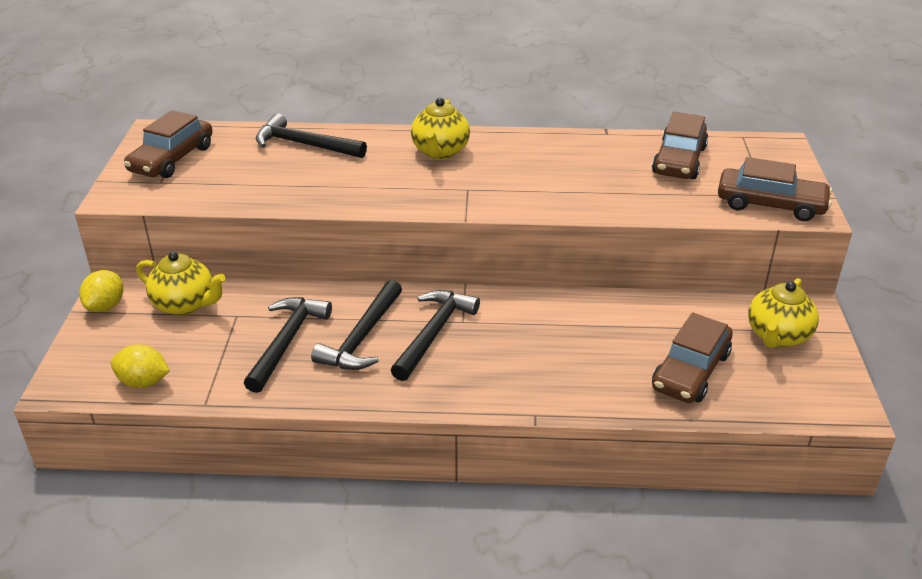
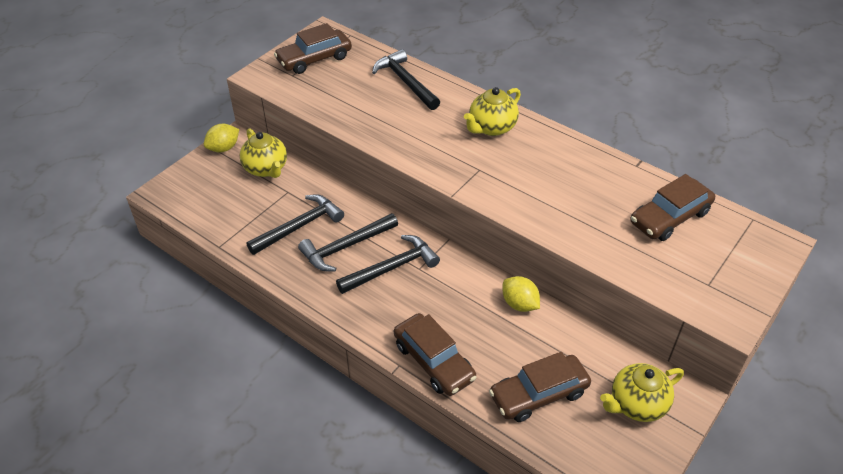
camera: 35 degrees right, 10 degrees up
yellow lemon [111,344,170,388] -> yellow lemon moved to [502,276,540,312]
brown car [718,157,832,221] -> brown car moved to [394,313,477,396]

